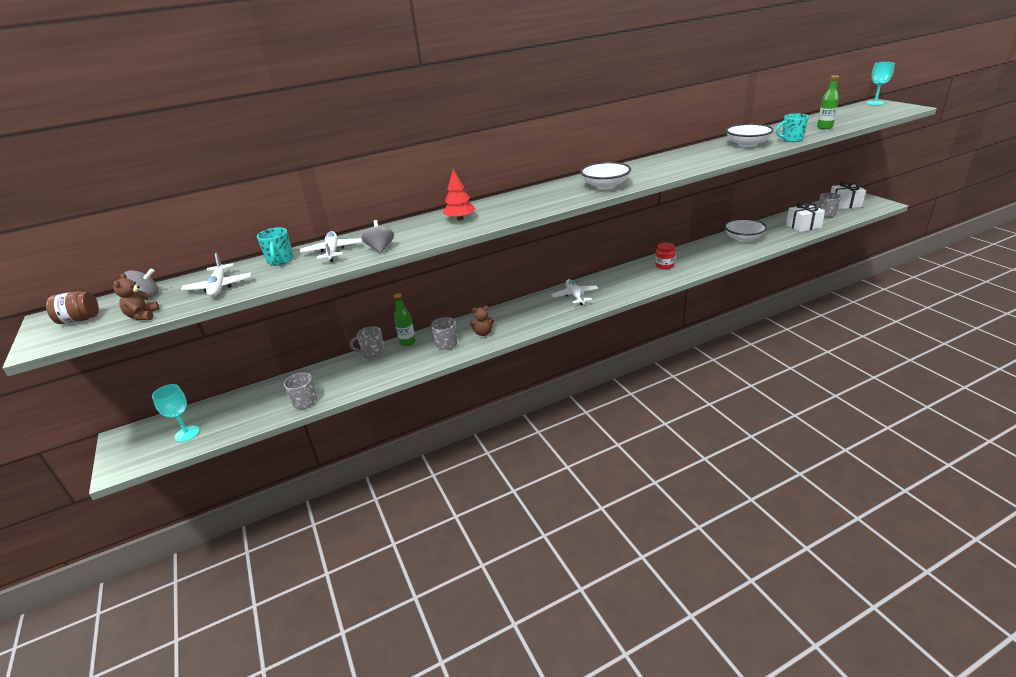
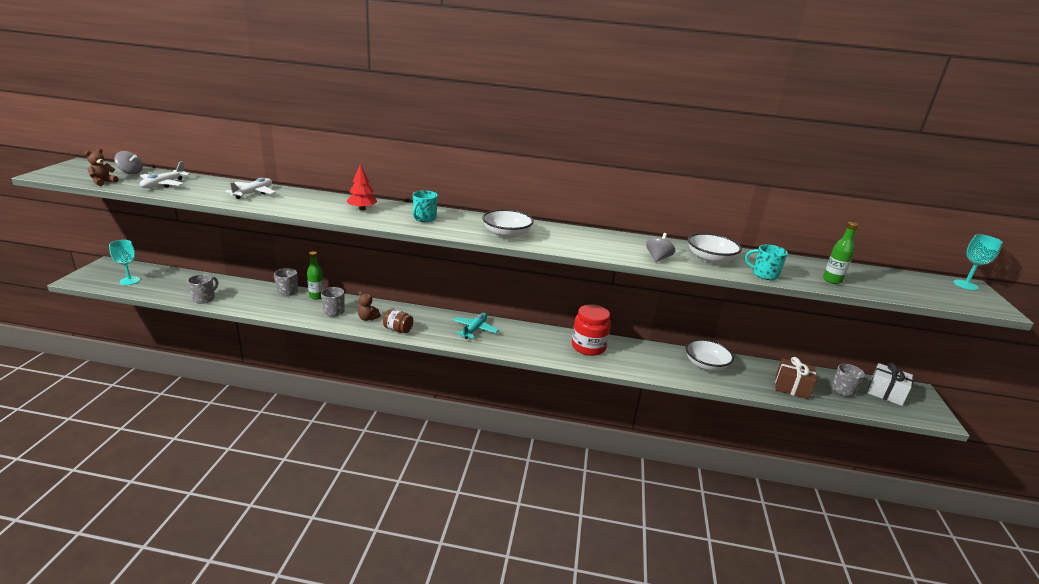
camera: 30 degrees right, 5 degrees down
brown jar [46,291,99,324] -> brown jar moved to [383,309,413,333]
turquoise mug [257,227,294,266] -> turquoise mug moved to [413,191,438,222]
grey spinning top [362,220,394,254] -> grey spinning top moved to [646,233,675,263]
white plane [551,279,598,305] -> turquoise plane [453,313,499,339]
red jar [655,242,676,269] -> red jar [572,304,611,356], size x1.71
white gift [786,202,825,232] -> brown gift [775,357,816,399]

